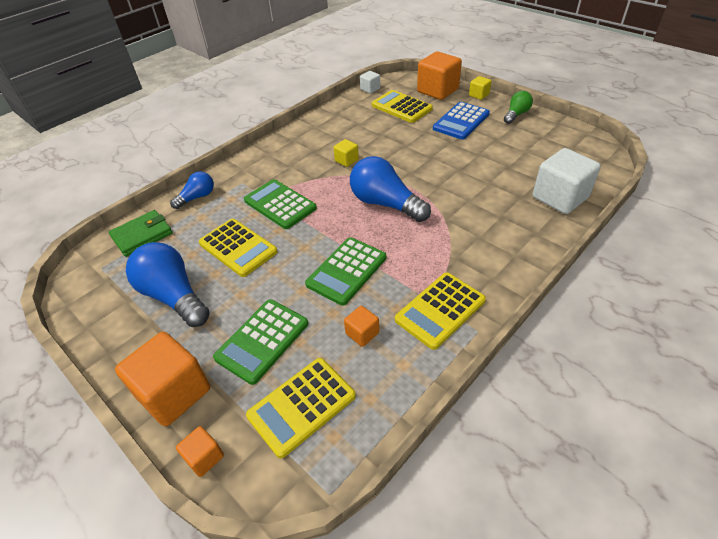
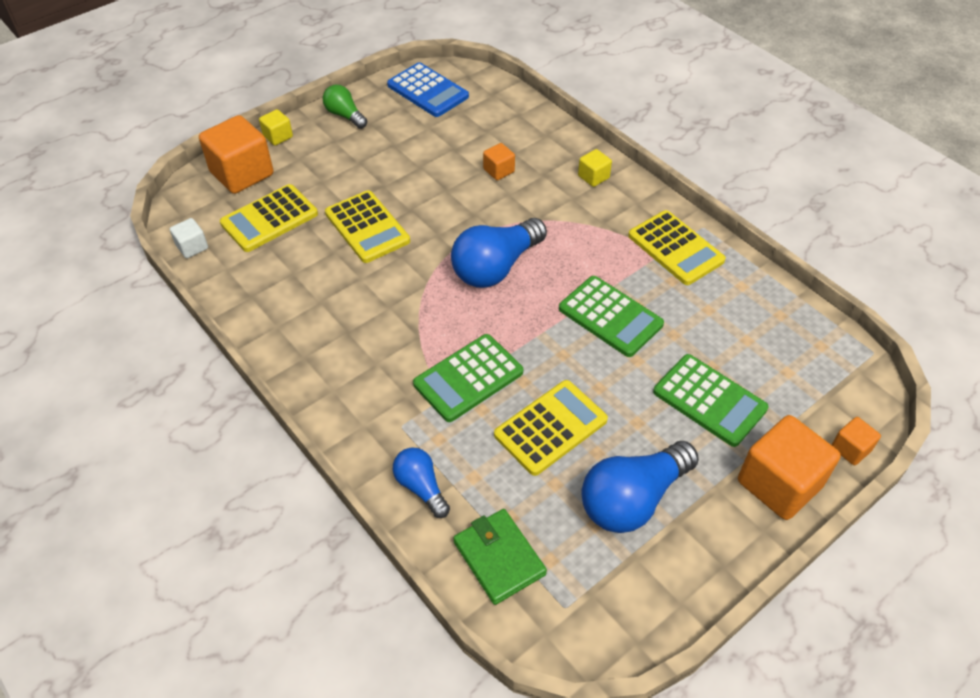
camera: 85 degrees left, 5 degrees up
yellow calculator [246,358,356,459] -> yellow calculator moved to [325,190,410,263]
yellow cube [333,139,359,167] -> yellow cube moved to [578,149,612,187]
orange cube [344,306,379,347] -> orange cube moved to [483,143,515,180]
blue calculator [433,102,490,140] -> blue calculator moved to [387,62,469,117]
white cube [533,148,601,214] -> none

